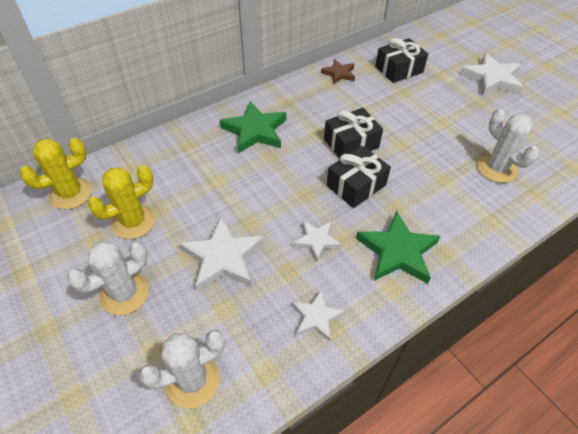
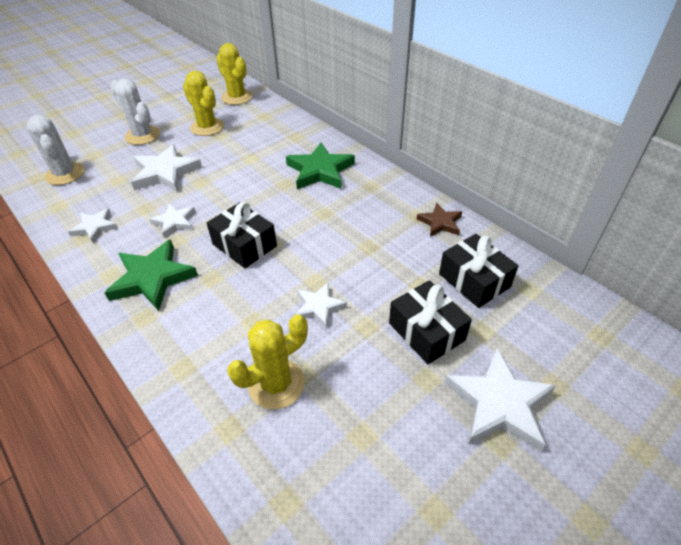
camera: 85 degrees right, 5 degrees down
black gift [324,108,383,159] -> black gift moved to [389,280,472,364]
white cactus [477,109,539,183] -> yellow cactus [227,314,308,409]
none -> white star [295,282,347,329]

